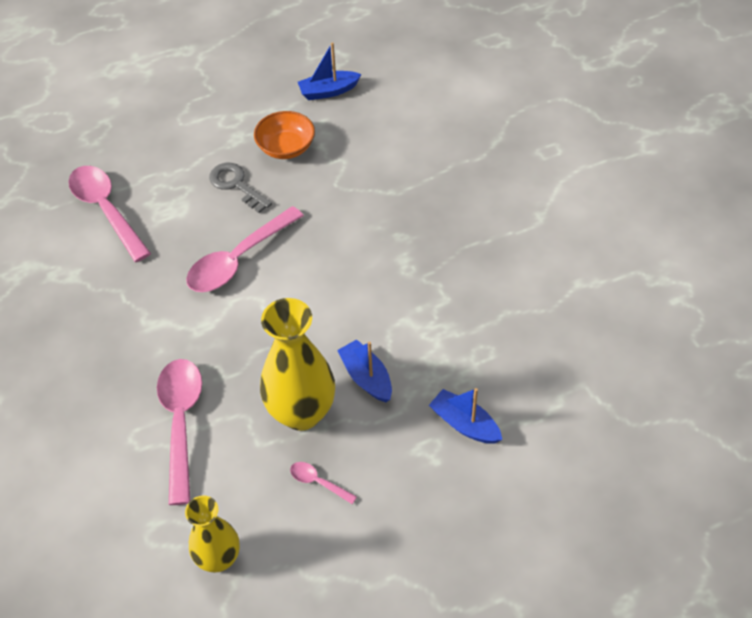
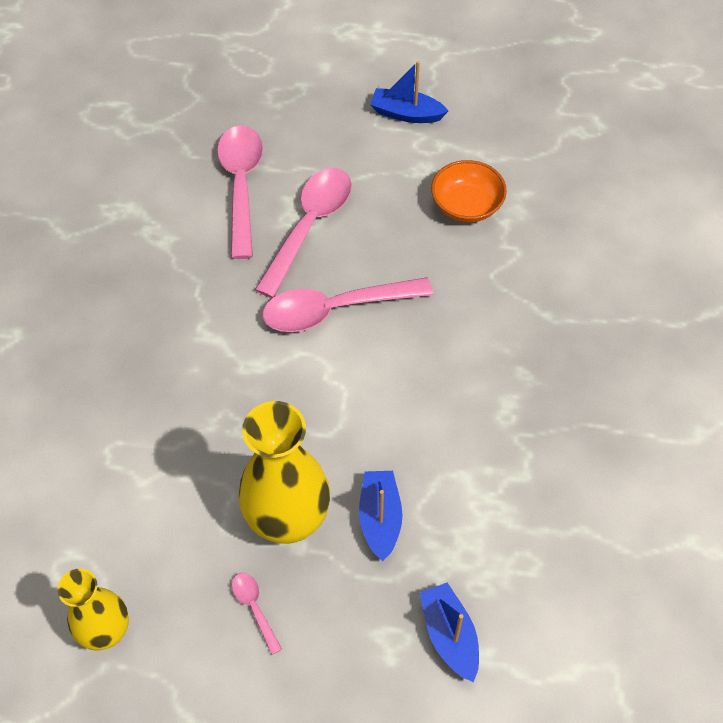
camera: 30 degrees right, 5 degrees up
pink spoon [157,359,202,505] -> pink spoon moved to [255,168,352,298]
grey key [209,163,272,213] -> none
blue boat [298,42,362,100] -> blue boat moved to [370,61,448,123]

